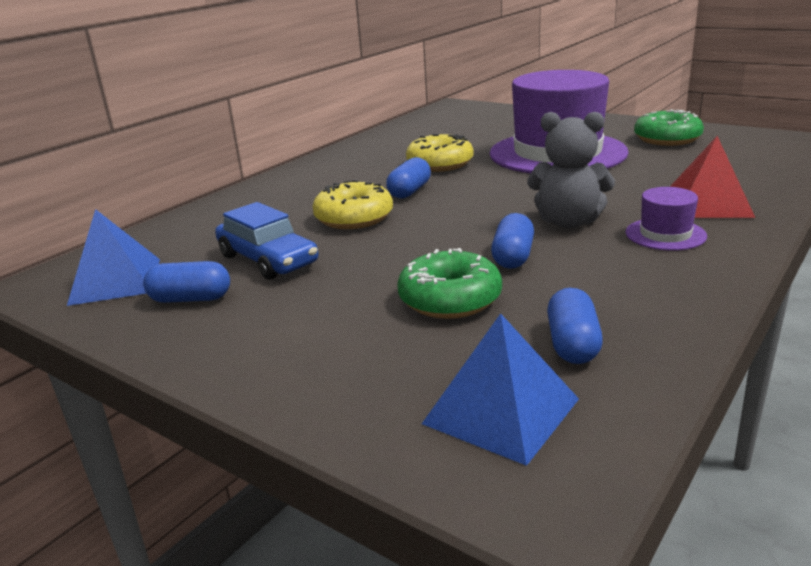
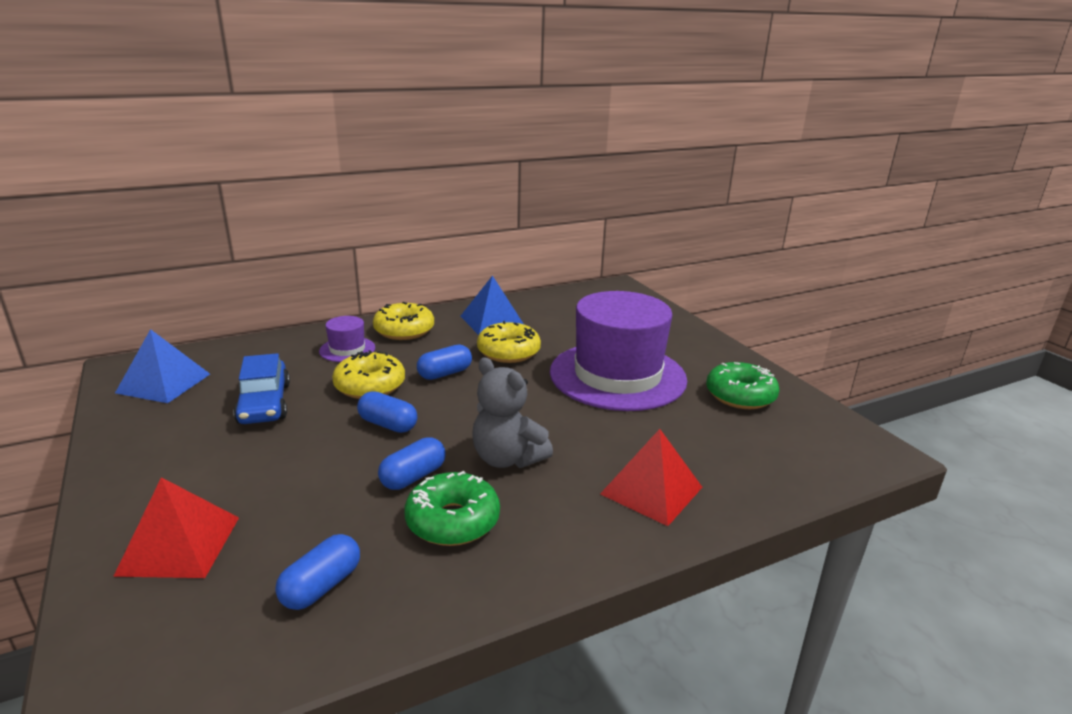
camera: 25 degrees right, 0 degrees up
blue capsule [143,261,230,303] -> blue capsule moved to [357,391,417,433]
green donut [397,248,502,319] -> green donut moved to [404,471,500,546]
blue pyramid [422,313,579,466] -> blue pyramid moved to [460,275,523,335]
purple hat [625,187,707,251] -> purple hat moved to [319,316,375,362]
none -> red pyramid [113,477,239,578]
none -> yellow donut [373,302,434,340]

